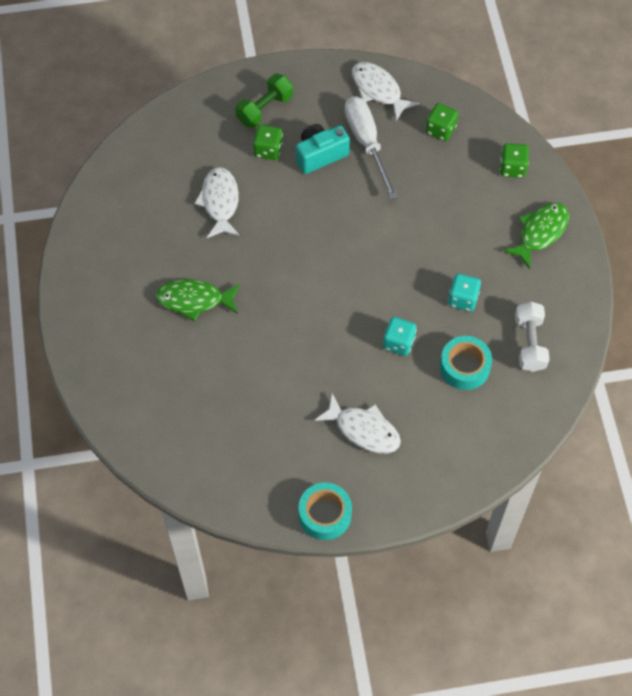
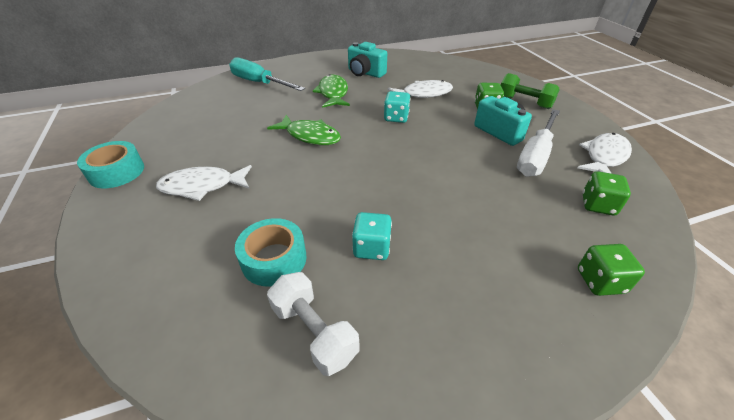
camera: 80 degrees right, 20 degrees down
white fish [314,393,401,453] -> white fish turned 60 degrees clockwise [156,165,252,201]
white screwdriver [345,96,398,199] -> white screwdriver turned 150 degrees clockwise [517,109,560,177]
turquoise dice [383,317,417,356] -> turquoise dice moved to [384,91,410,123]
green fish [503,203,569,269] -> green fish moved to [267,115,341,145]
white dumbbell [515,302,550,372] -> white dumbbell turned 60 degrees clockwise [267,272,360,376]
none -> turquoise screwdriver [229,57,305,91]
none -> turquoise camera [348,42,387,78]

